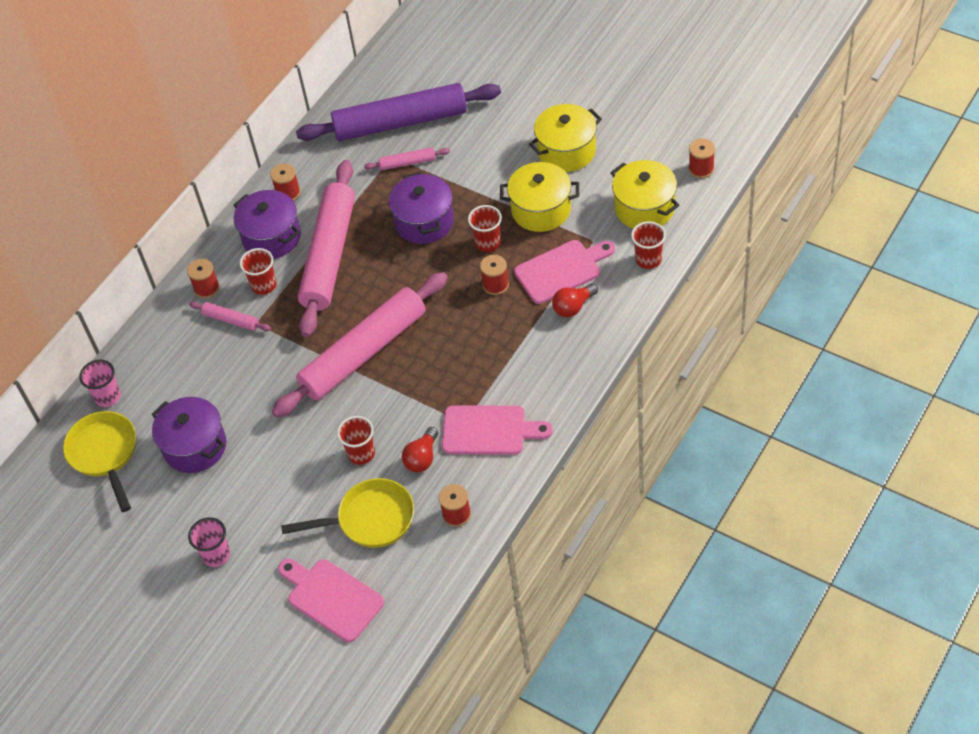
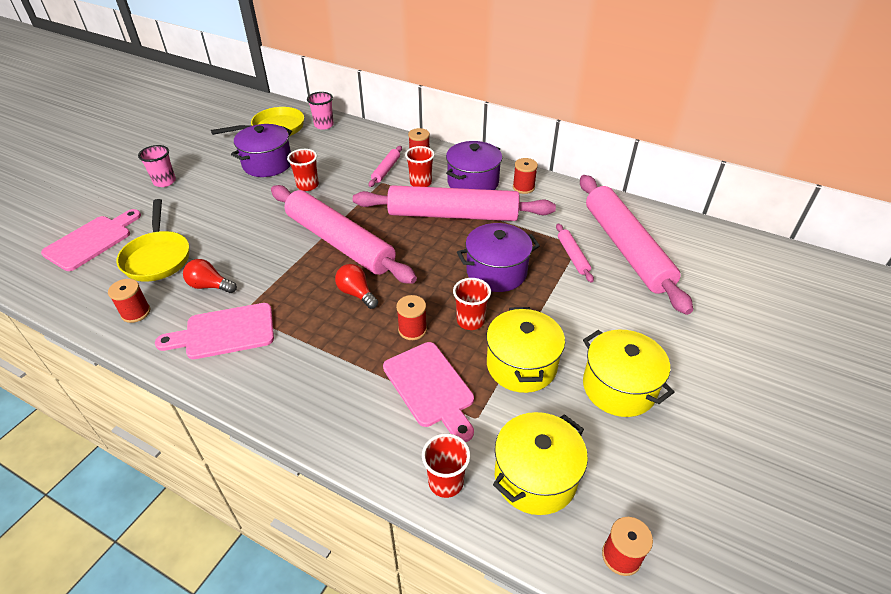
camera: 80 degrees right, 10 degrees down
purple rolling pin [296,83,501,141] -> pink rolling pin [580,175,693,315]
red cup [337,416,375,465] -> red cup moved to [287,149,319,191]
pink cutting board [442,405,553,455] -> pink cutting board turned 75 degrees clockwise [155,303,274,359]
red light bulb [552,283,598,317] -> red light bulb moved to [335,264,378,309]

